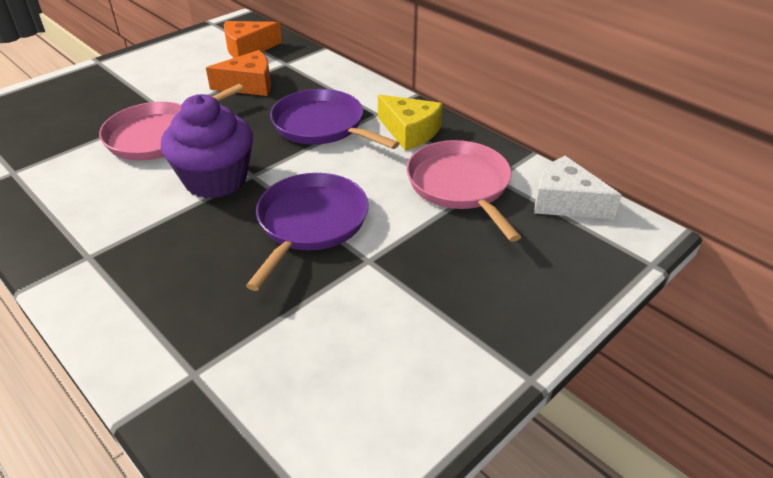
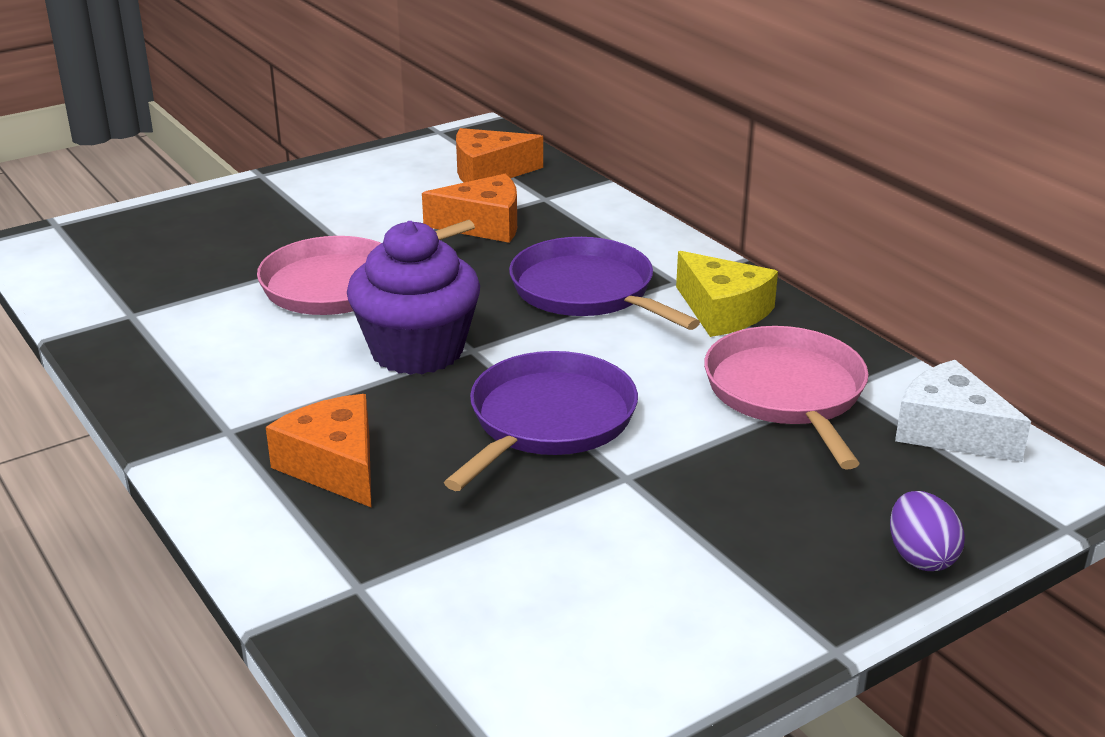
camera: 10 degrees right, 10 degrees down
none -> orange cheese [266,394,371,507]
none -> purple egg [890,491,965,571]

